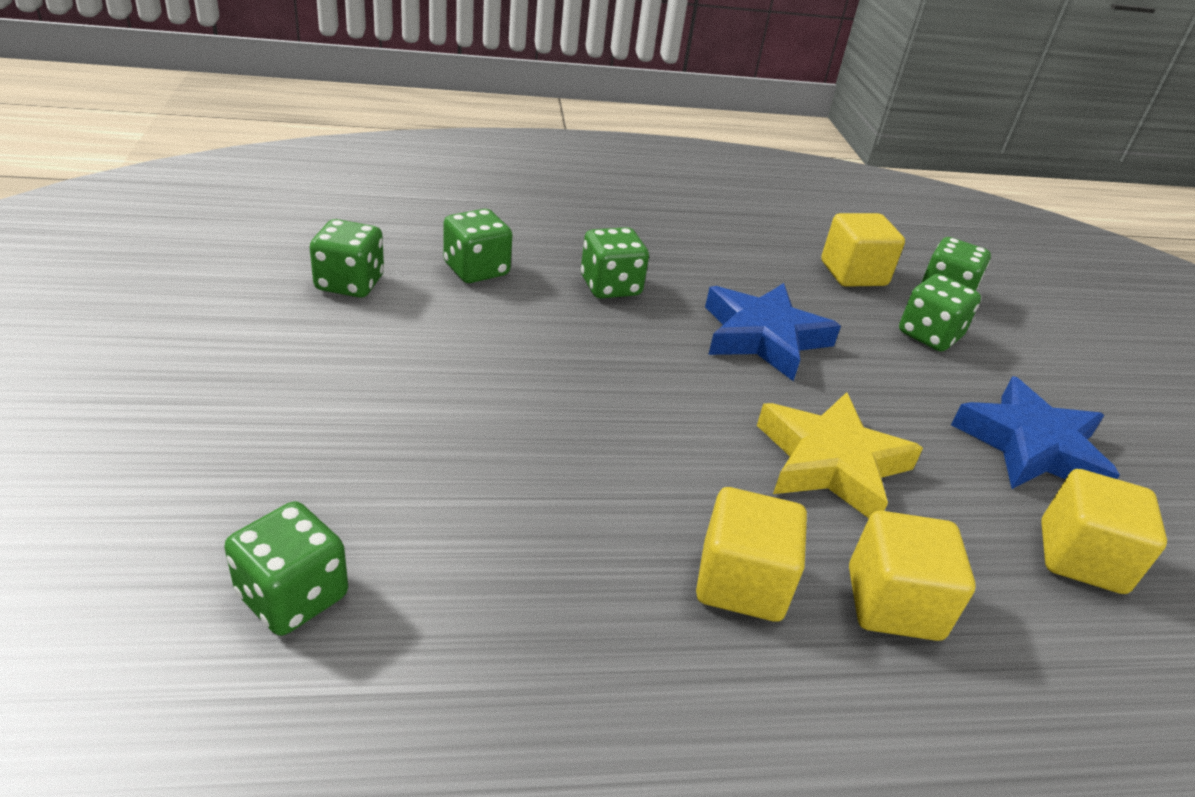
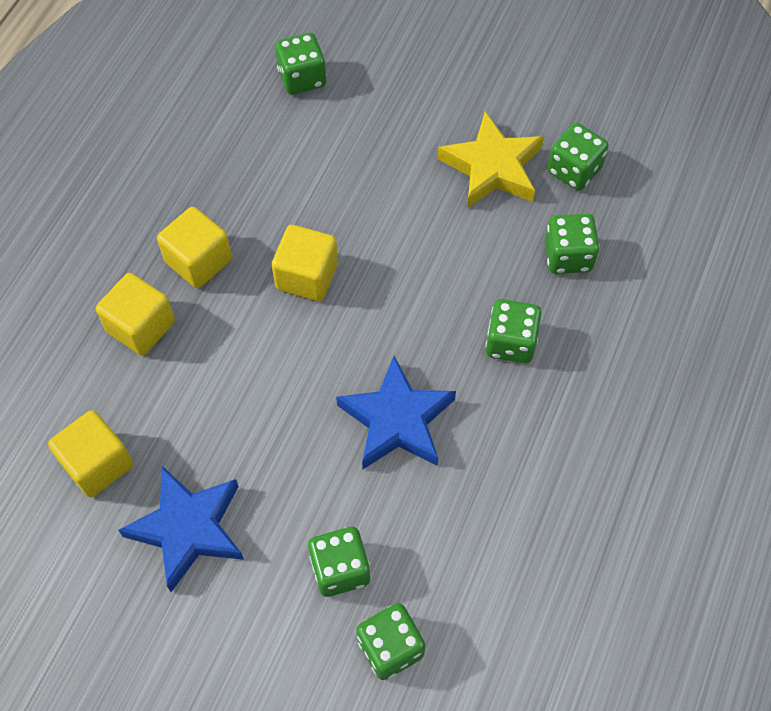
camera: 125 degrees right, 25 degrees up
yellow star [757,392,923,518] -> yellow star moved to [438,111,544,208]
yellow cube [821,213,905,287] -> yellow cube moved to [272,225,338,301]

